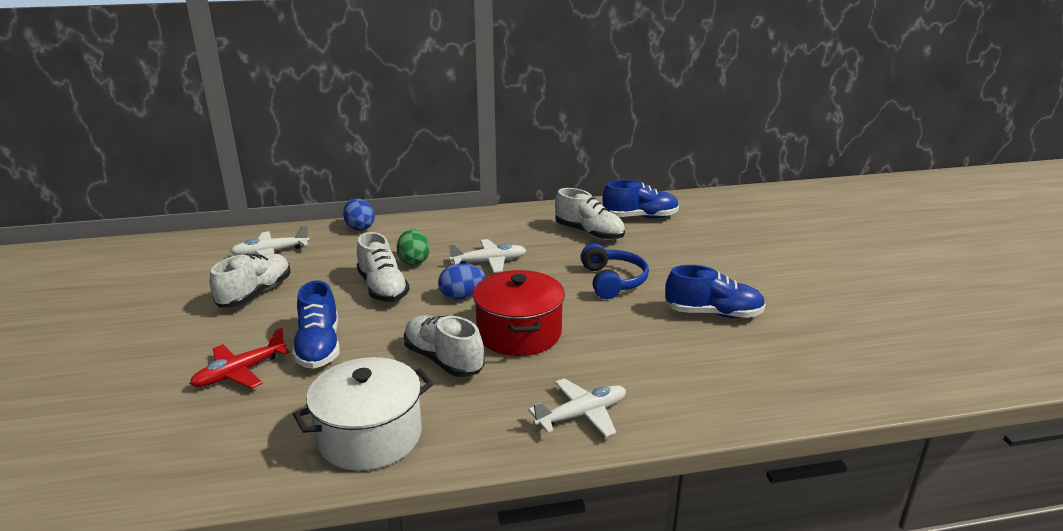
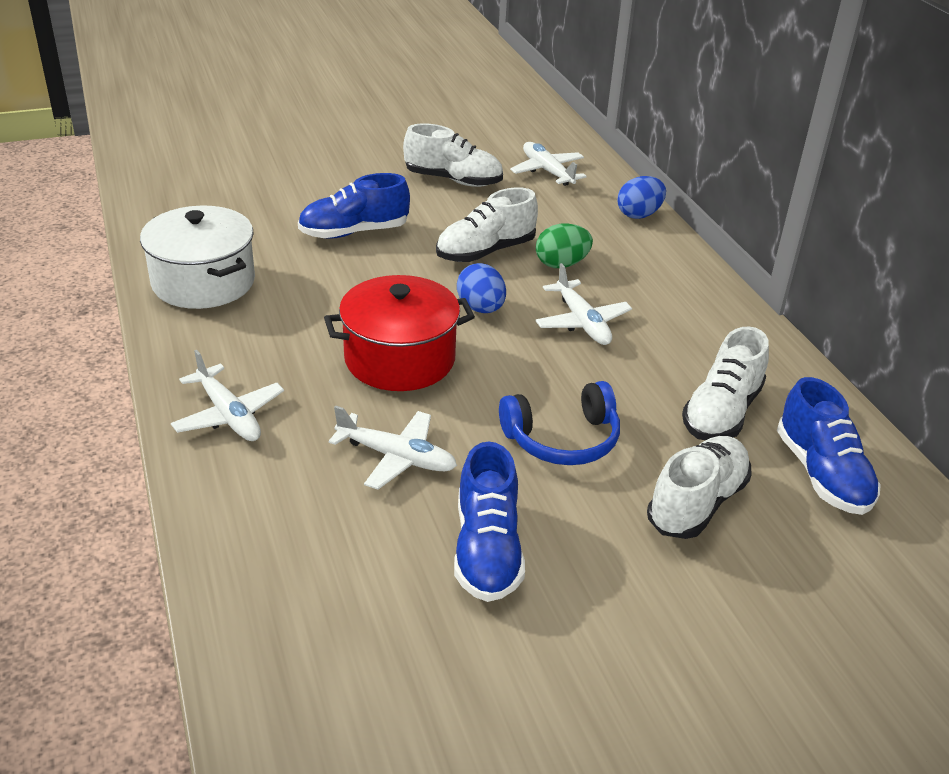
camera: 80 degrees right, 10 degrees up
red plane [190,327,290,388] -> none
white shoe [404,315,485,377] -> white shoe moved to [647,436,752,539]
none -> white plane [328,406,457,490]

